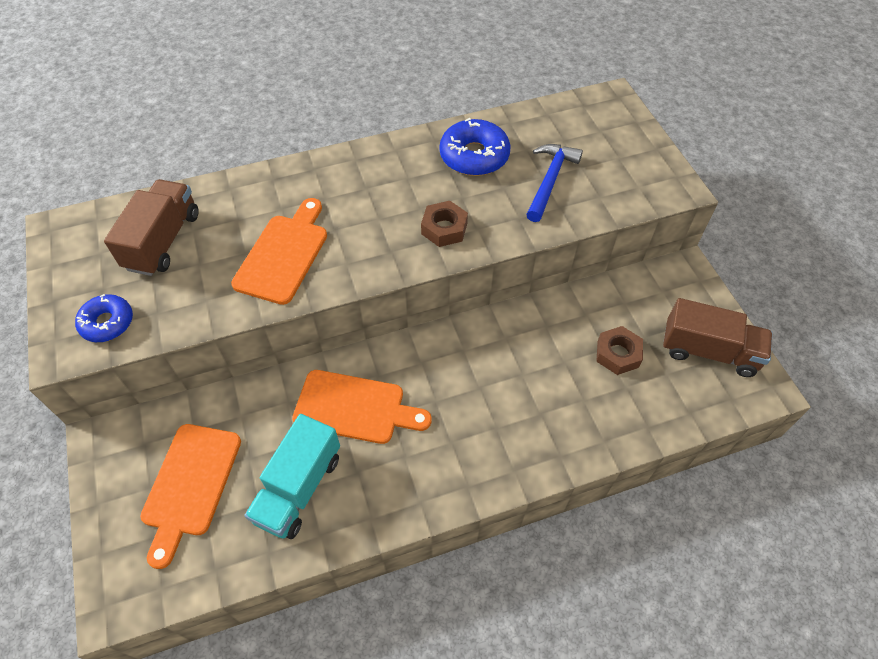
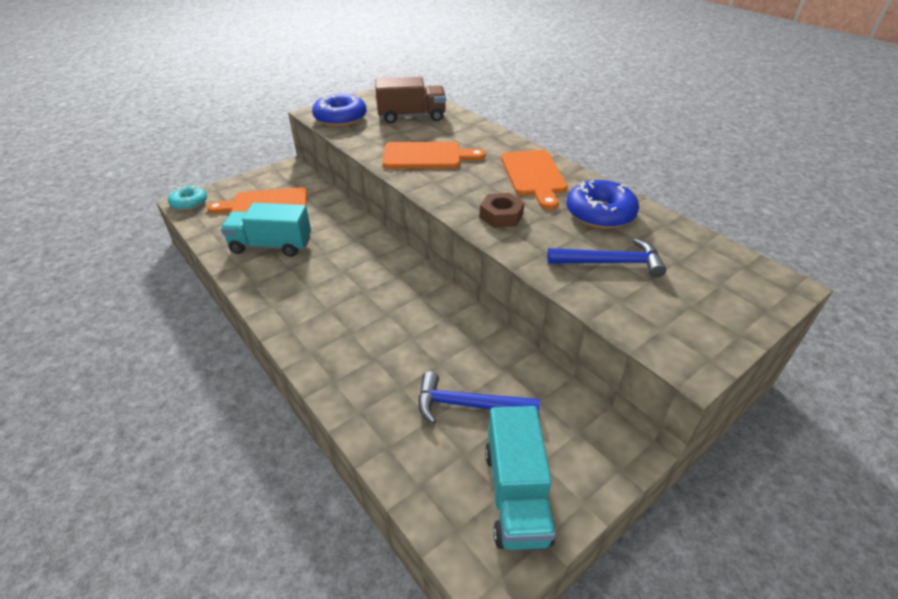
camera: 70 degrees right, 15 degrees down
blue donut [75,294,133,342] -> blue donut [312,93,367,127], size x1.54
orange cutting board [292,370,432,444] -> orange cutting board moved to [501,150,568,210]
brown nut [596,326,643,375] -> blue hammer [418,372,540,424]
brown truck [663,298,772,377] -> turquoise truck [485,406,556,550]
none -> turquoise donut [168,185,207,211]

